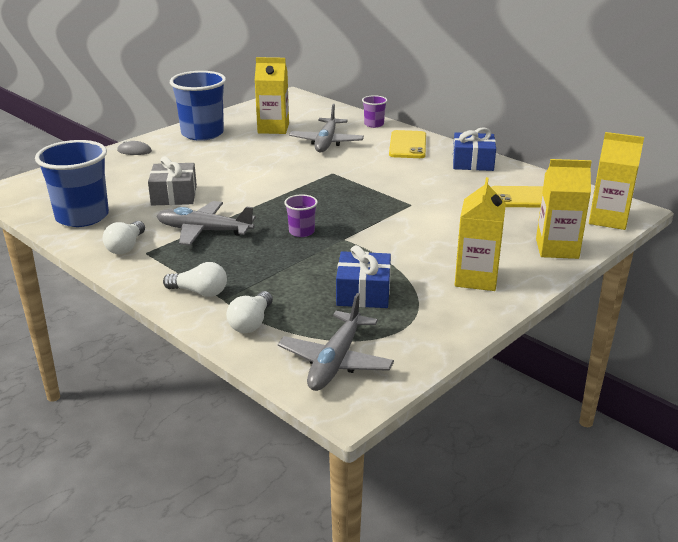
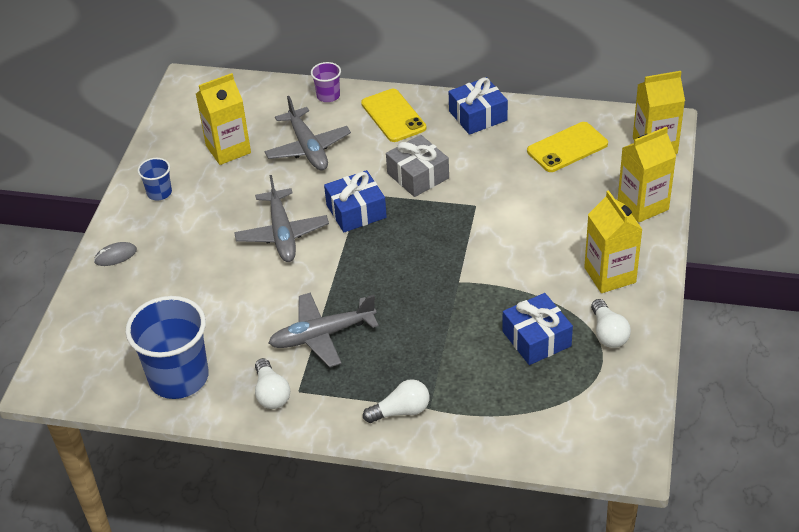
camera: 30 degrees left, 15 degrees up
grey gift [148,156,197,205] -> grey gift moved to [386,135,449,197]
blue cup [170,71,226,141] -> blue cup [138,158,172,200], size x0.48
white light bulb [226,291,273,333] -> white light bulb moved to [591,299,631,348]
grey plane [278,293,394,391] -> grey plane moved to [234,175,329,262]
purple cup [284,194,318,237] -> none
none -> blue gift [324,170,387,232]

